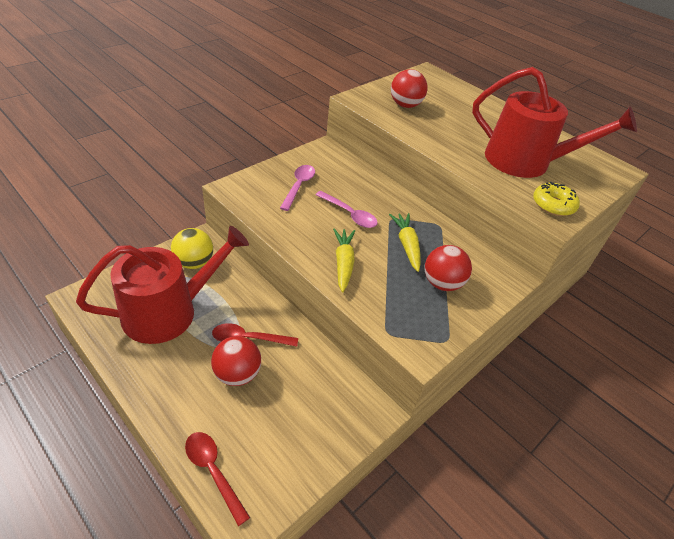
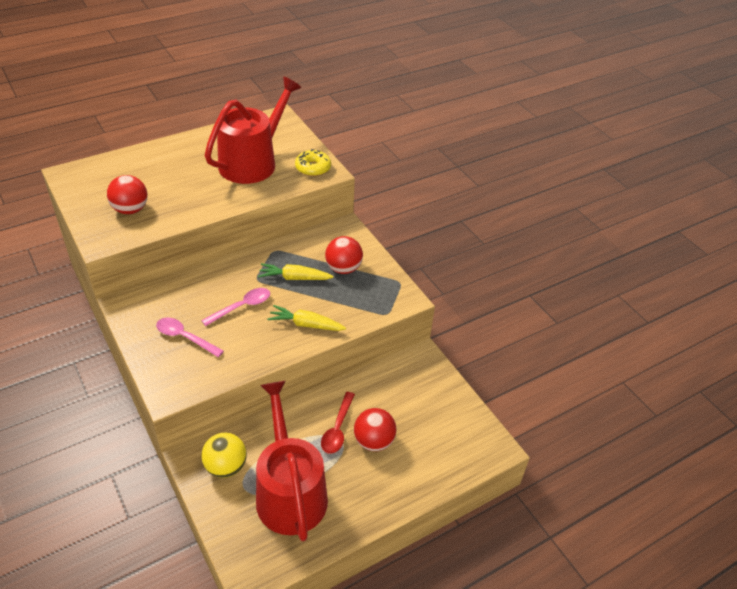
camera: 75 degrees left, 0 degrees up
red spoon [185,432,250,526] -> none

